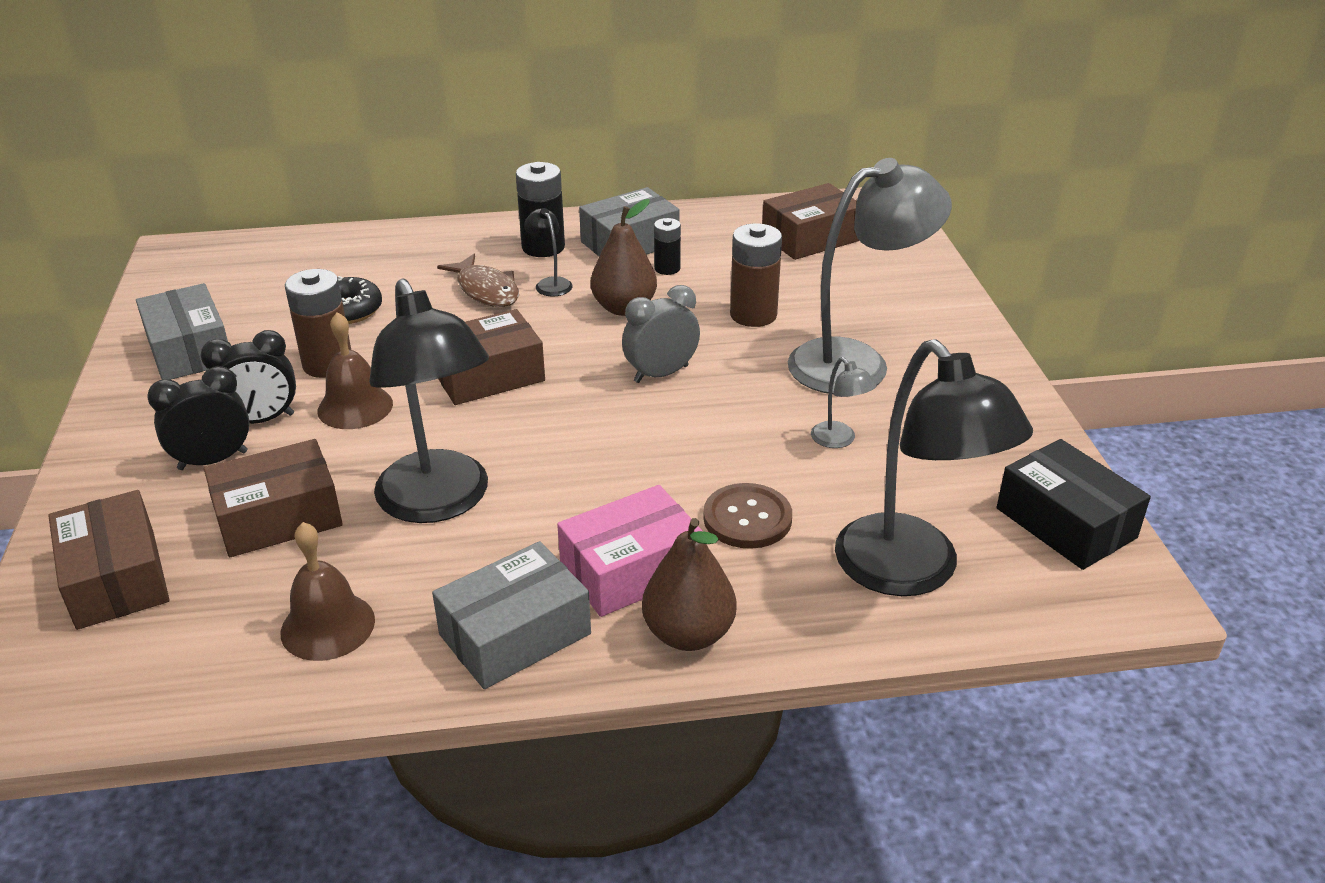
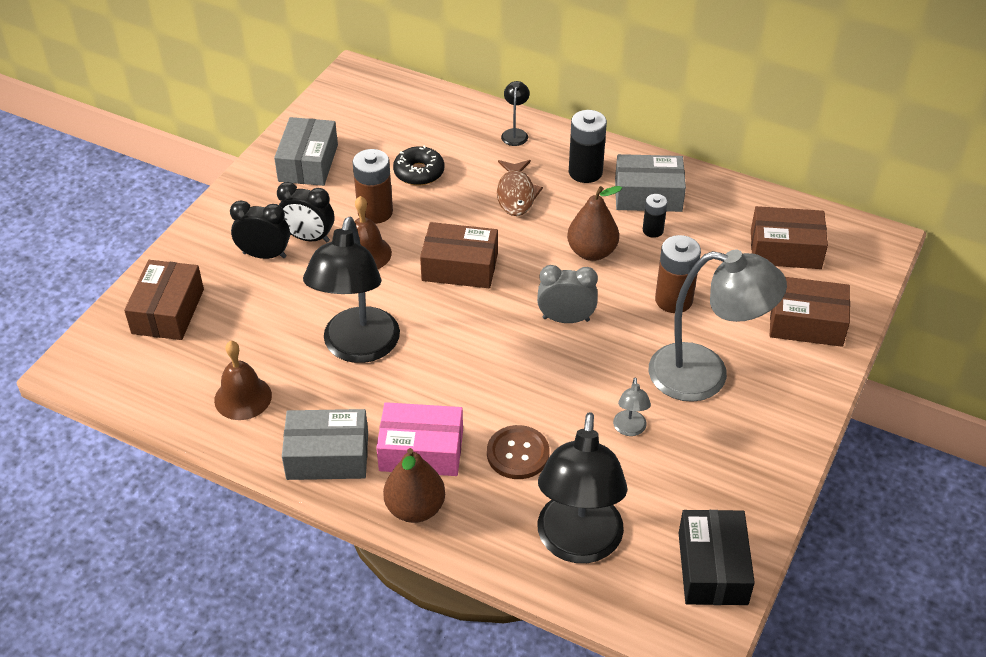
camera: 35 degrees right, 10 degrees up
brown box [204,439,343,557] -> brown box moved to [770,277,850,347]
black lamp [524,208,573,297] -> black lamp moved to [501,81,530,146]

